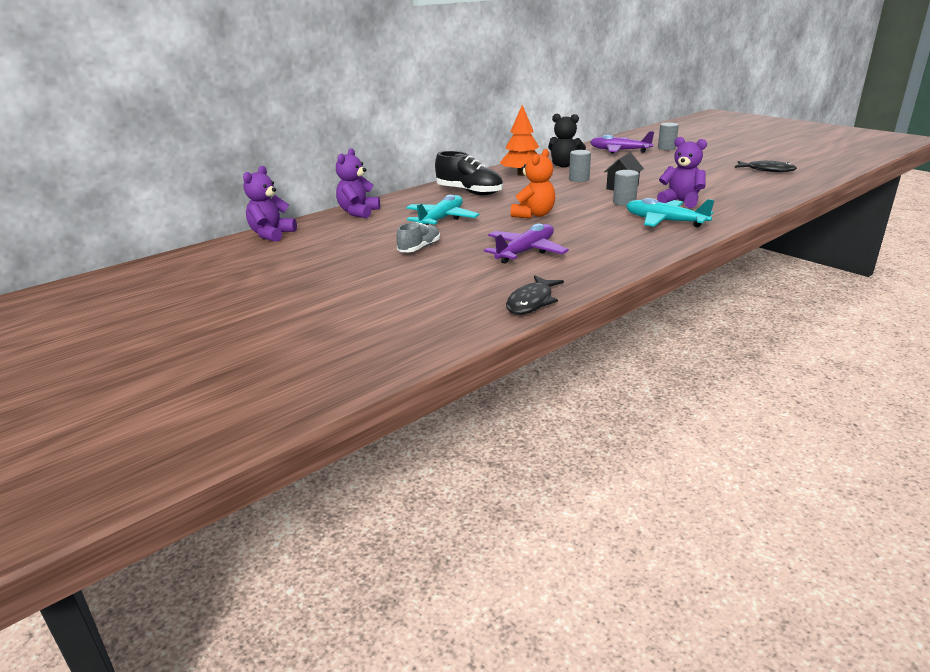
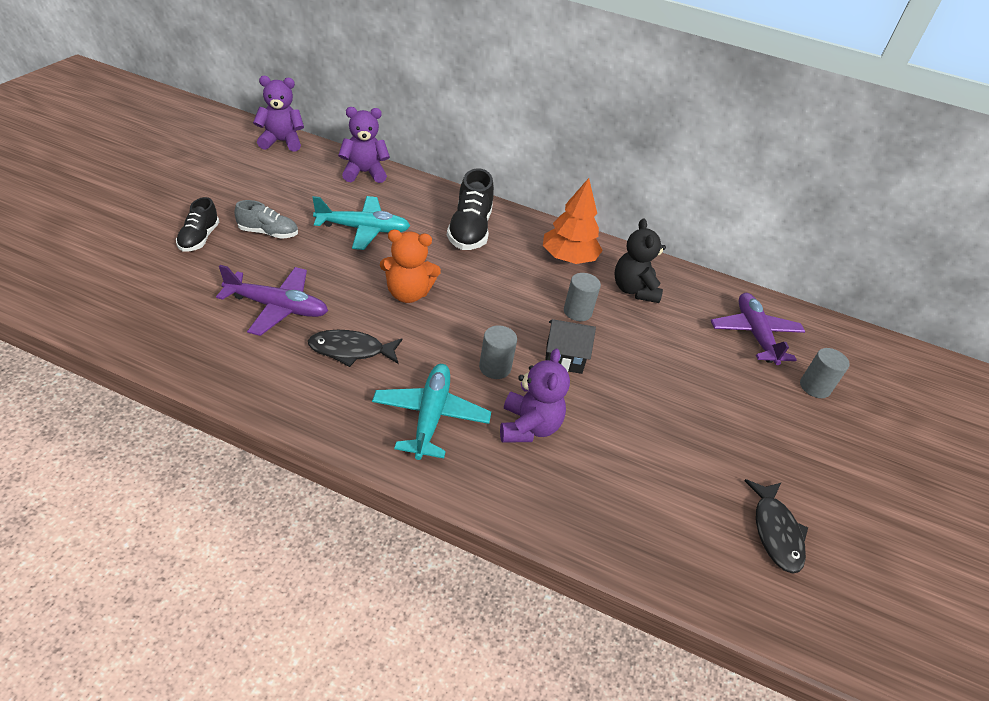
camera: 55 degrees right, 15 degrees up
black fish [506,275,564,315] -> black fish moved to [308,330,402,367]
none -> black shoe [176,197,219,252]

